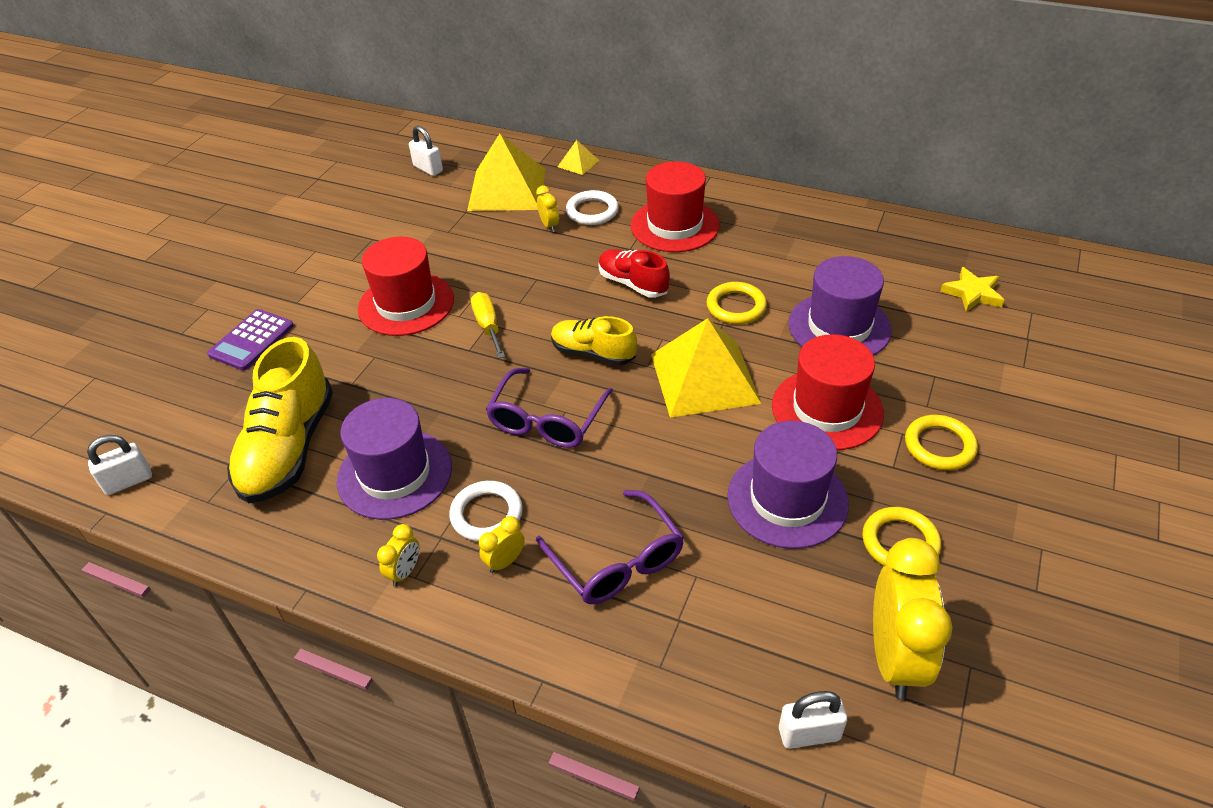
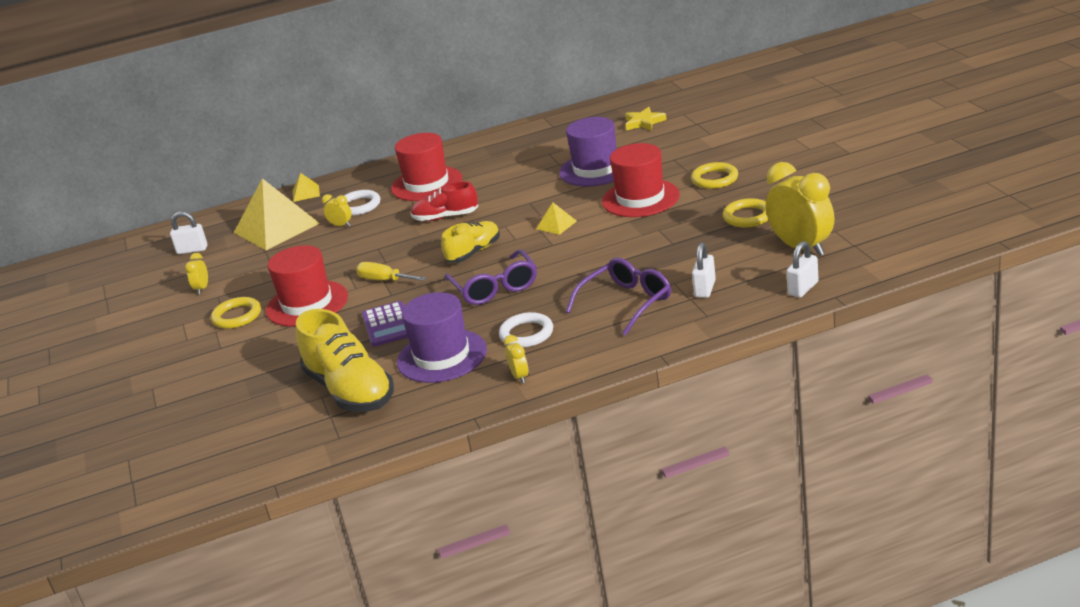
camera: 40 degrees left, 15 degrees down
white padlock [87,435,152,495] -> white padlock moved to [692,242,716,298]
purple calculator [207,309,294,371] -> purple calculator moved to [362,301,408,347]
yellow clock [479,516,525,573] -> yellow clock moved to [185,253,208,294]
purple glasses [536,490,684,604] -> purple glasses turned 60 degrees counterclockwise [566,258,671,336]
yellow shoe [551,316,637,365] -> yellow shoe turned 150 degrees clockwise [441,221,500,263]
yellow pyramid [651,318,761,418] -> yellow pyramid [536,203,577,235], size x0.44
yellow ring [707,282,767,324] -> yellow ring moved to [211,297,261,329]
purple hat [727,421,849,549] -> none

